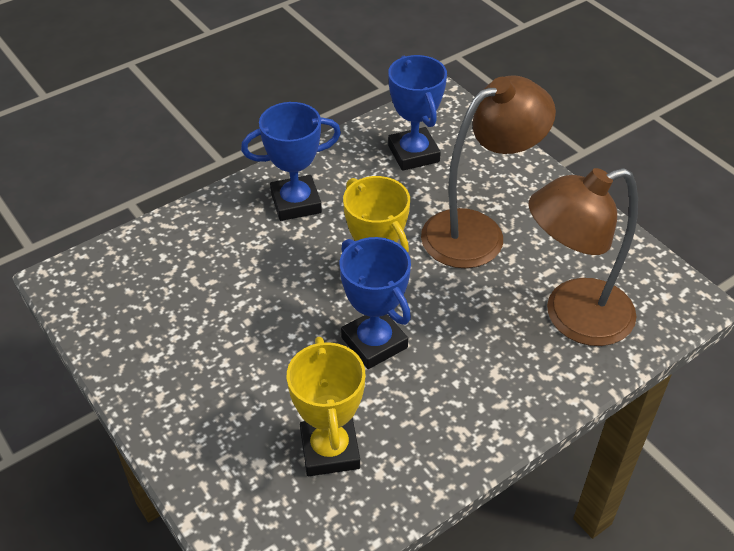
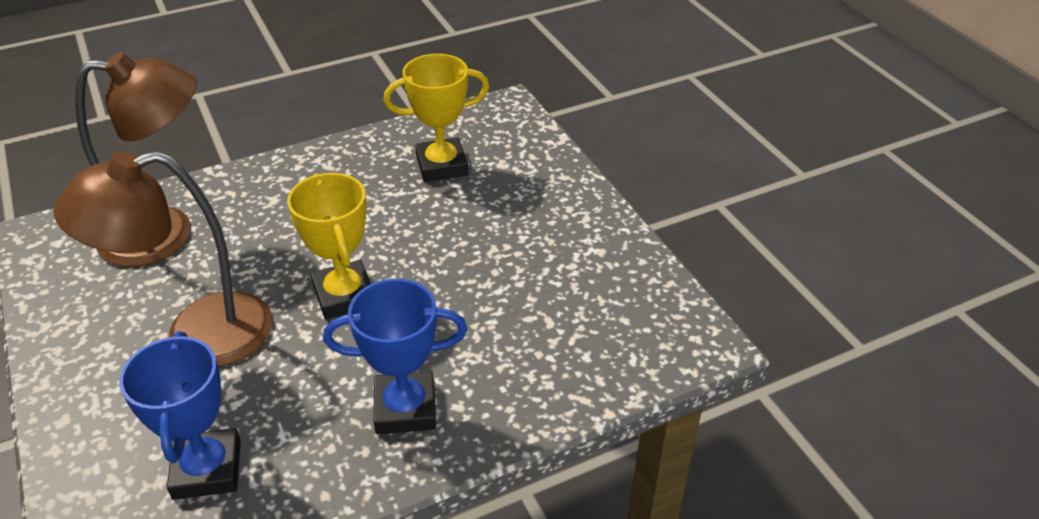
camera: 170 degrees left, 5 degrees down
yellow trophy [287,337,366,476] -> yellow trophy turned 75 degrees clockwise [384,54,489,182]
blue trophy [340,237,411,369] -> none

